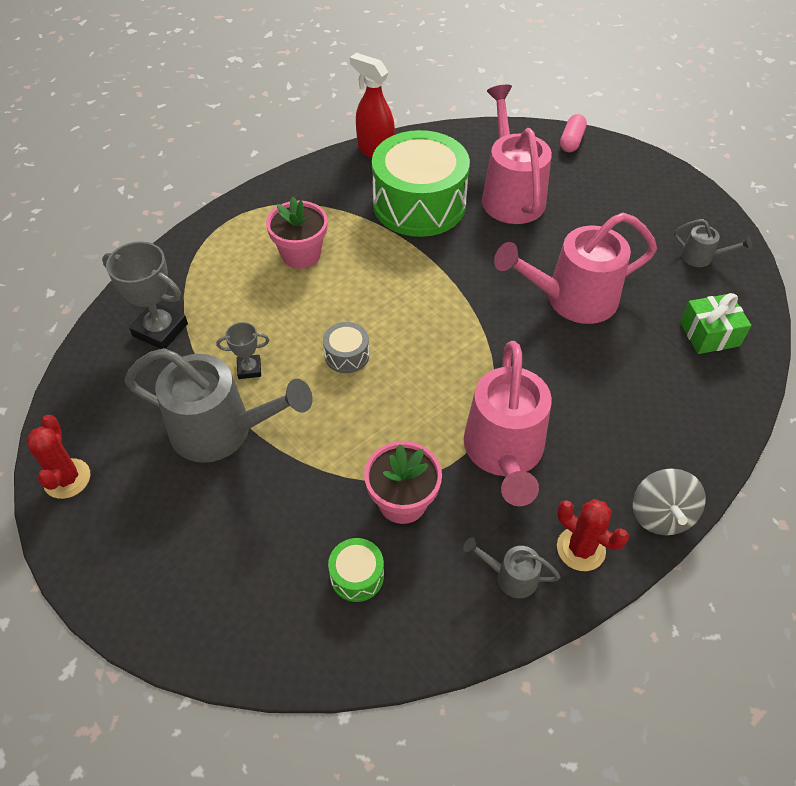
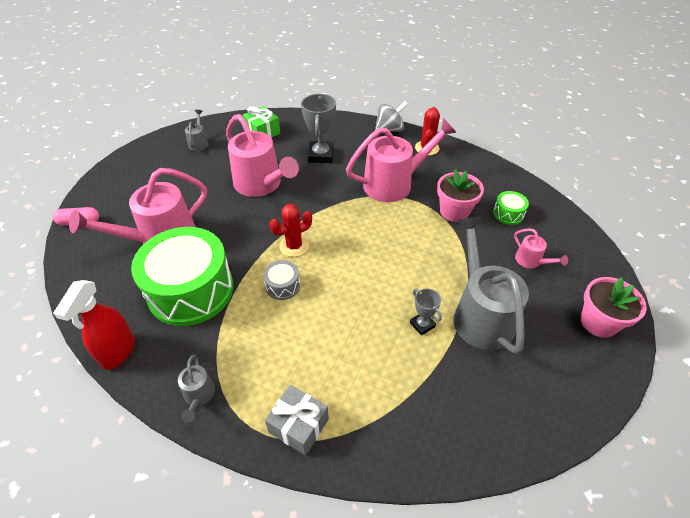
camera: 115 degrees left, 5 degrees down
red cactus [26,415,90,499] -> red cactus moved to [269,204,312,257]
grey trophy [102,241,188,349] -> grey trophy moved to [301,94,336,163]
pink flower pot [266,197,328,269] -> pink flower pot moved to [581,277,647,338]
grey drum [323,322,369,373] -> grey drum moved to [263,260,300,300]
grey watering can [463,537,560,598] -> grey watering can moved to [178,355,215,422]
none -> grey gift [265,385,329,455]
none -> pink watering can [514,228,568,269]

